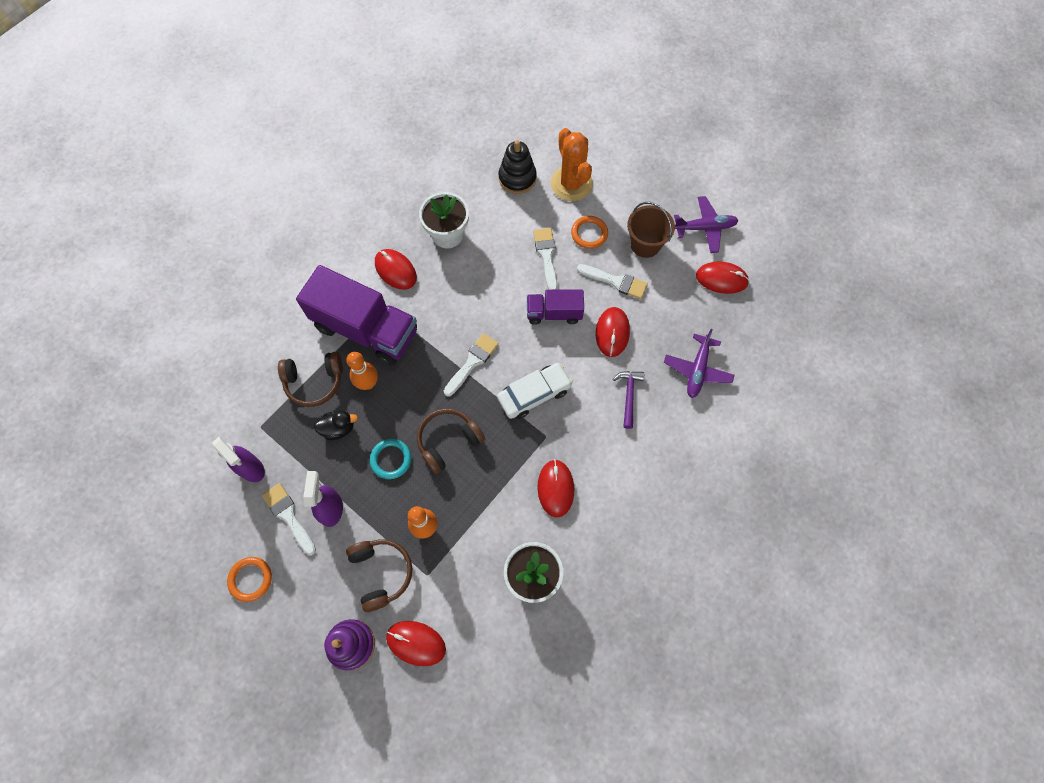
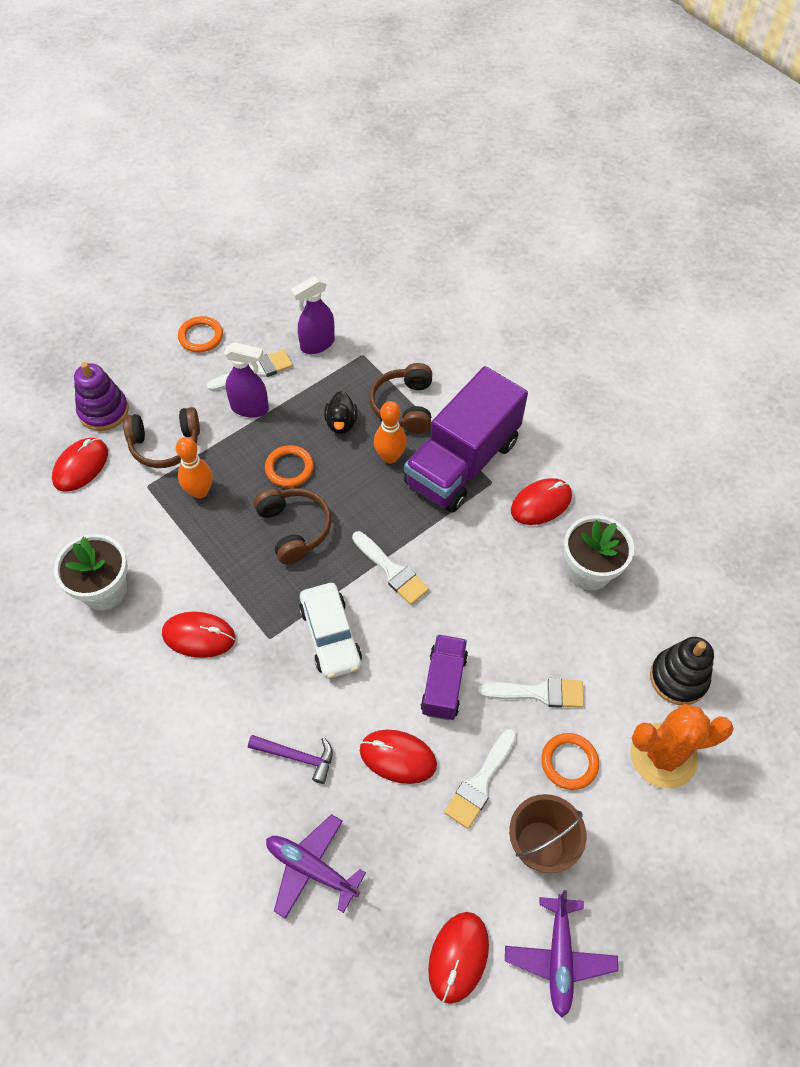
camera: 100 degrees right, 10 degrees down
turquoise ring [370,439,411,479] -> orange ring [265,445,314,487]

